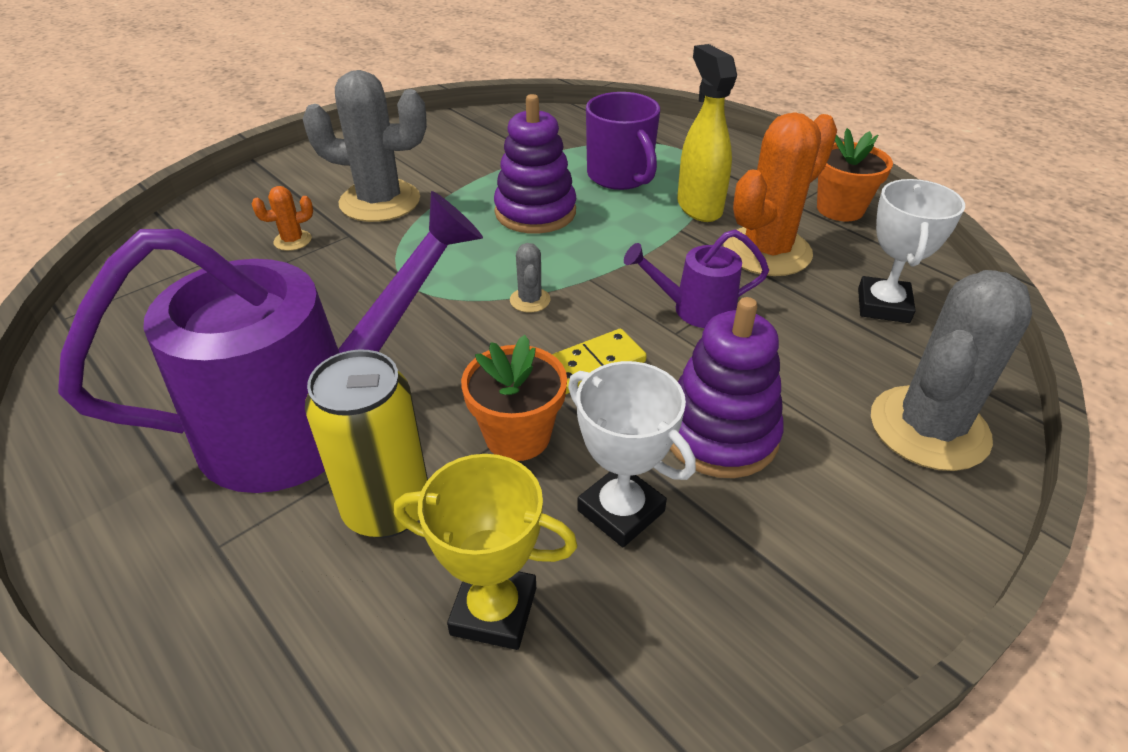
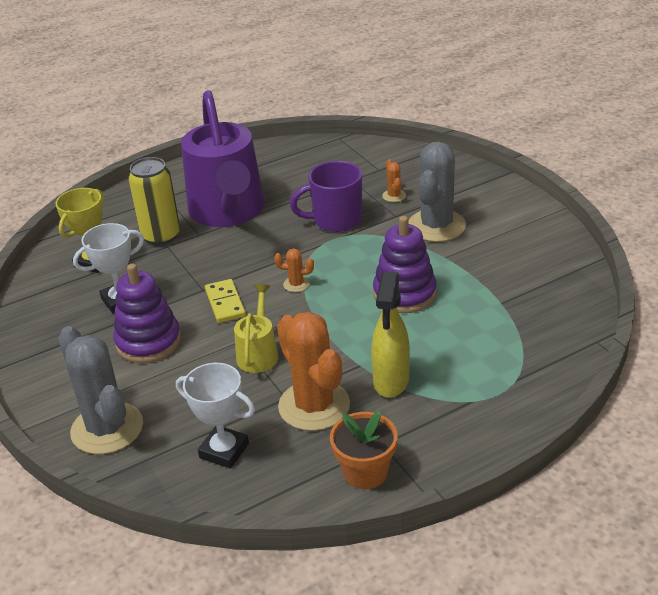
camera: 105 degrees right, 5 degrees down
orange flower pot [461,335,567,461] -> none
grey cactus [510,243,550,312] -> orange cactus [274,248,314,292]
purple mug [586,92,660,190] -> purple mug moved to [290,161,362,232]
purple watering can [624,230,769,328] -> yellow watering can [234,284,278,373]
yellow spray bottle [677,44,737,222] -> yellow spray bottle turned 105 degrees clockwise [371,271,410,398]

